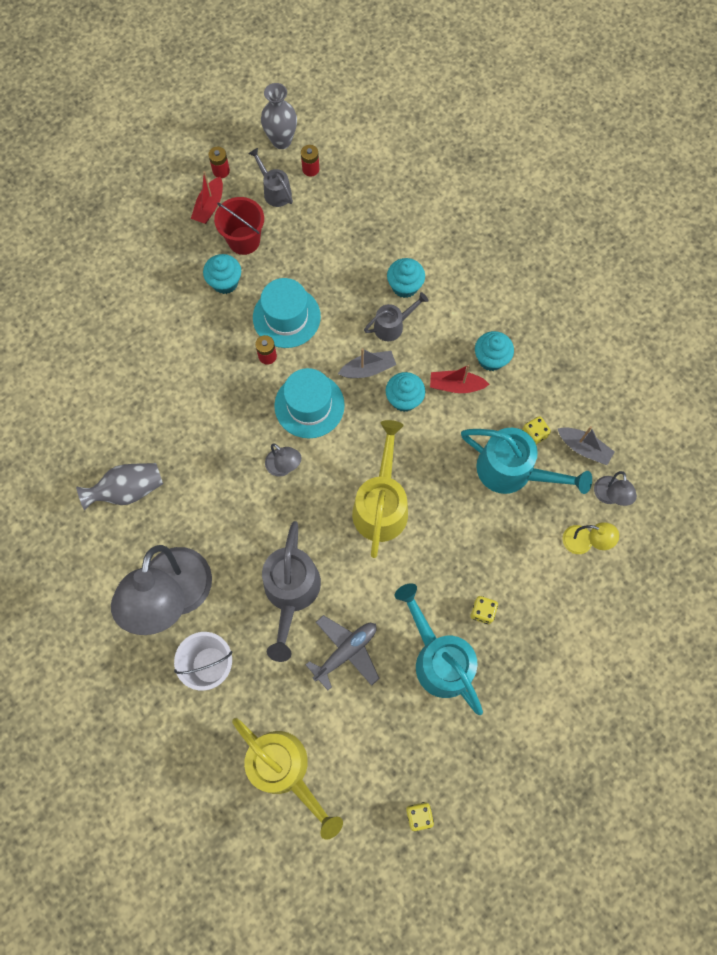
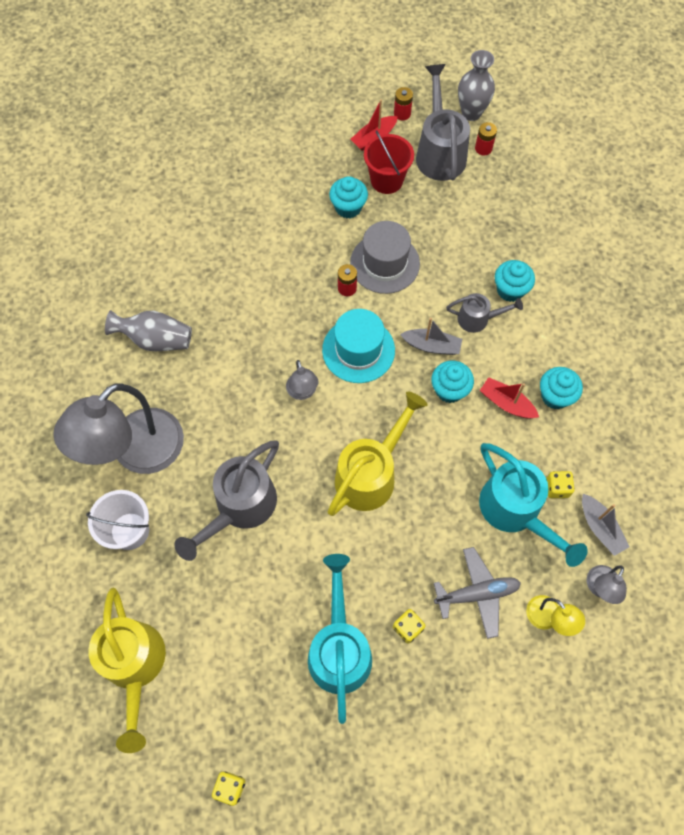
camera: 30 degrees right, 5 degrees down
grey watering can [248,148,293,207] -> grey watering can [416,64,470,181], size x1.81
turquoise hat [253,278,321,348] -> grey hat [350,221,420,294]
grey plane [306,615,380,690] -> grey plane moved to [434,547,521,639]

